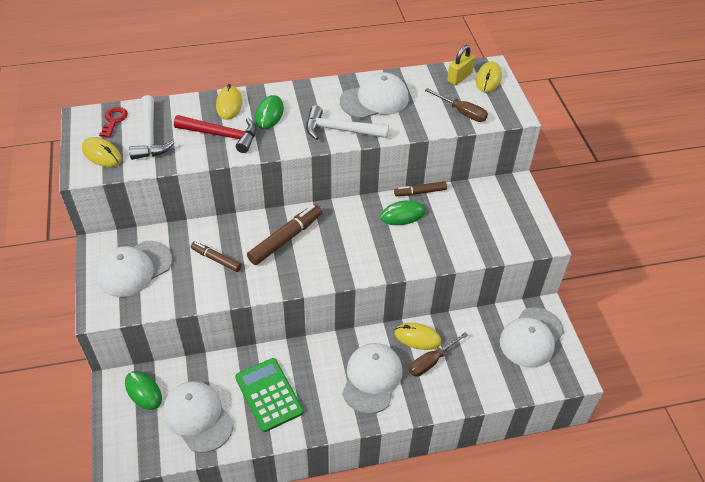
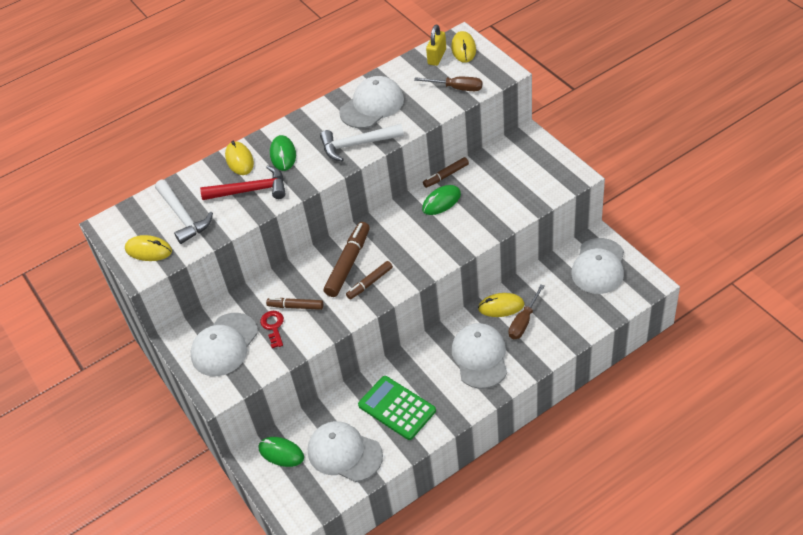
camera: 15 degrees left, 0 degrees up
red key [99,107,128,138] -> red key moved to [260,311,284,348]
none -> brown marker [346,261,393,300]

